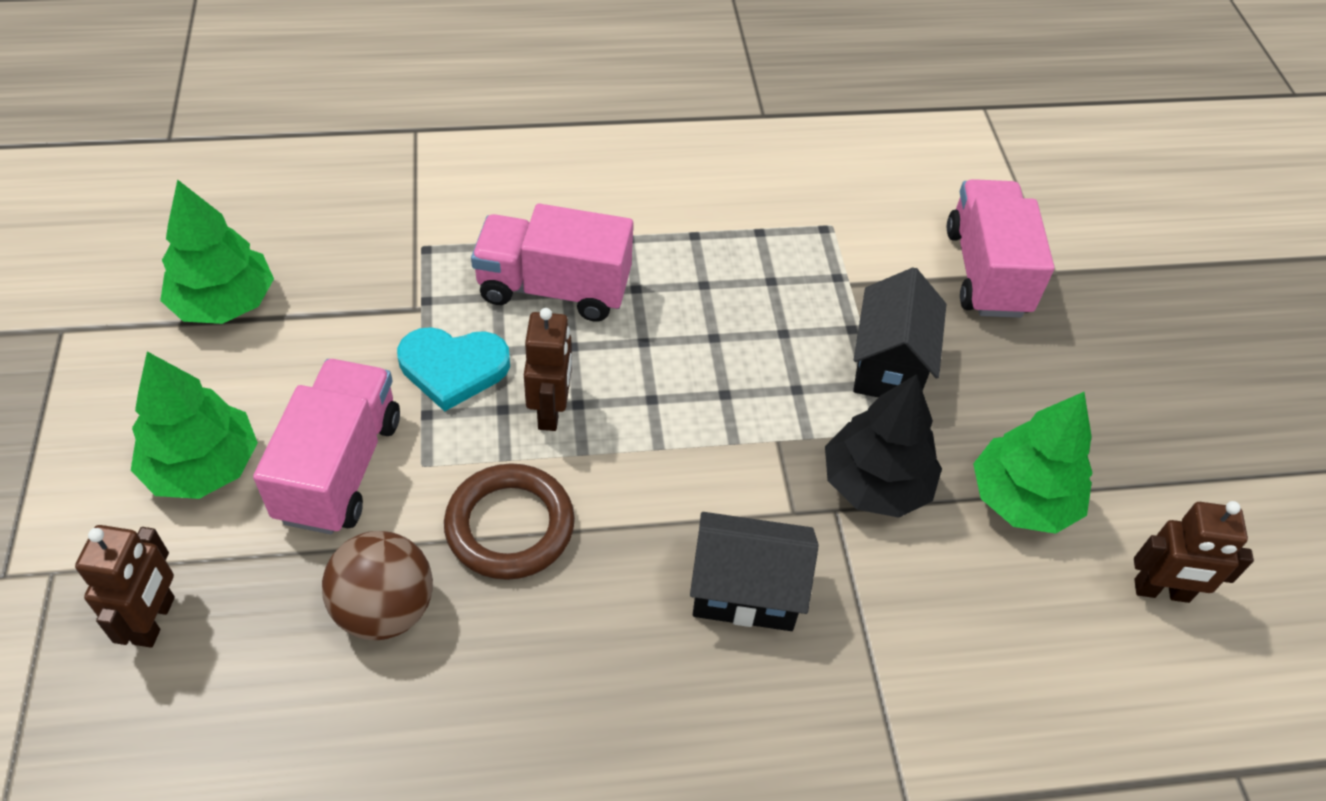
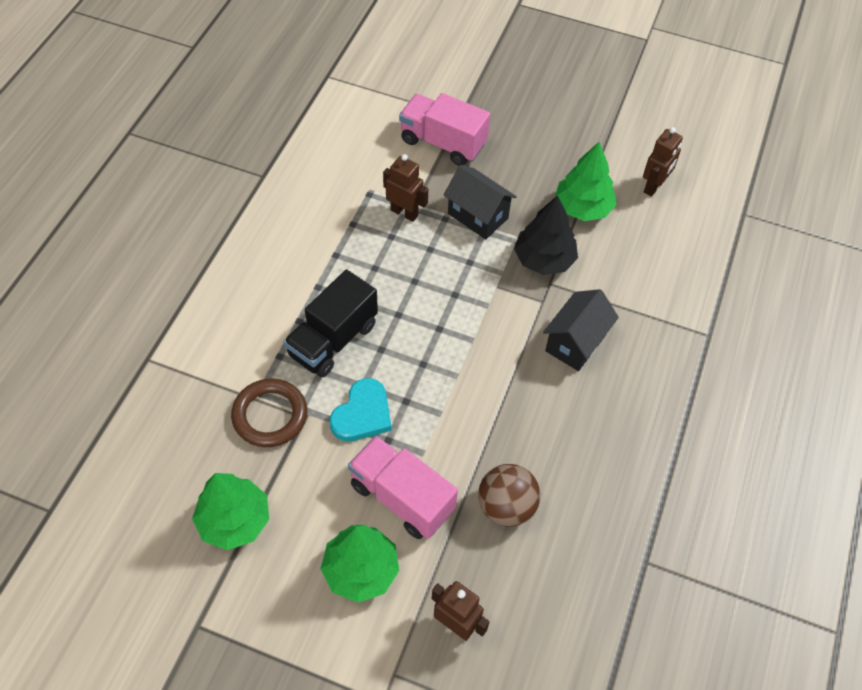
camera: 60 degrees left, 5 degrees up
brown ring [444,463,575,580] -> brown ring moved to [231,379,307,447]
pink truck [471,204,633,322] -> black truck [284,269,378,377]
brown robot [524,308,572,431] -> brown robot moved to [383,154,428,222]

